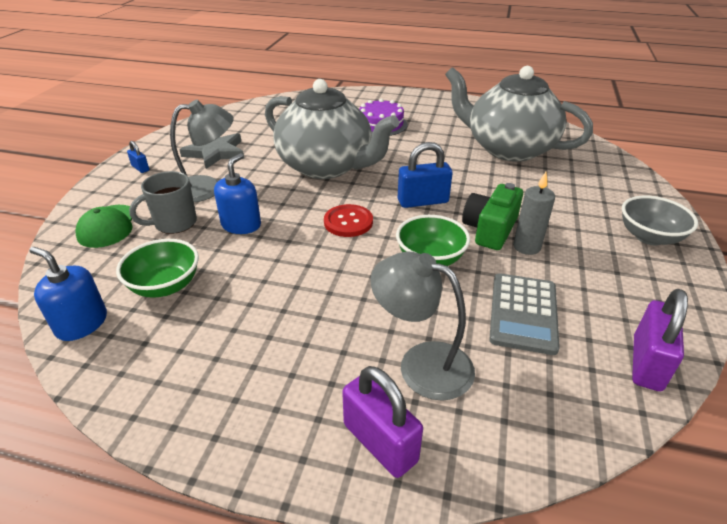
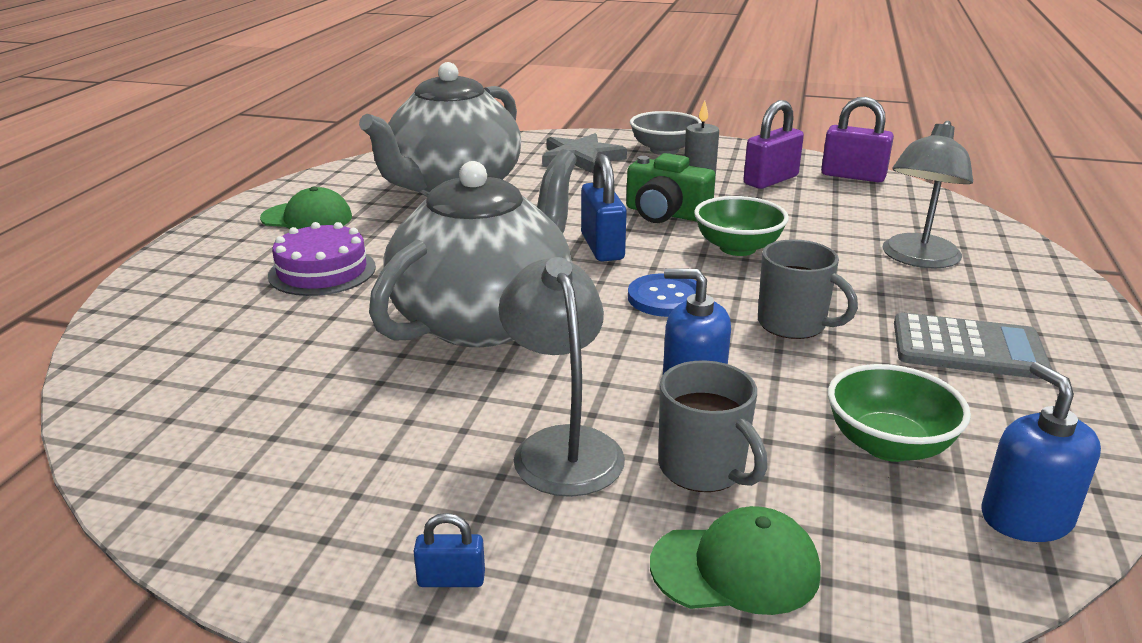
camera: 90 degrees left, 10 degrees down
blue soap dispenser [29,247,107,341] -> blue soap dispenser turned 135 degrees clockwise [981,362,1101,542]
blue padlock [127,141,149,173] -> blue padlock turned 45 degrees clockwise [414,513,485,587]
grey star [179,133,244,169] -> grey star moved to [542,133,627,173]
red button [324,204,373,237] -> blue button [628,273,697,317]
purple padlock [342,366,423,478] -> purple padlock moved to [744,100,804,189]
grey calculator [489,273,560,355] -> grey calculator moved to [894,312,1052,379]
none -> green cap [260,187,352,229]
none -> grey mug [758,239,858,339]

